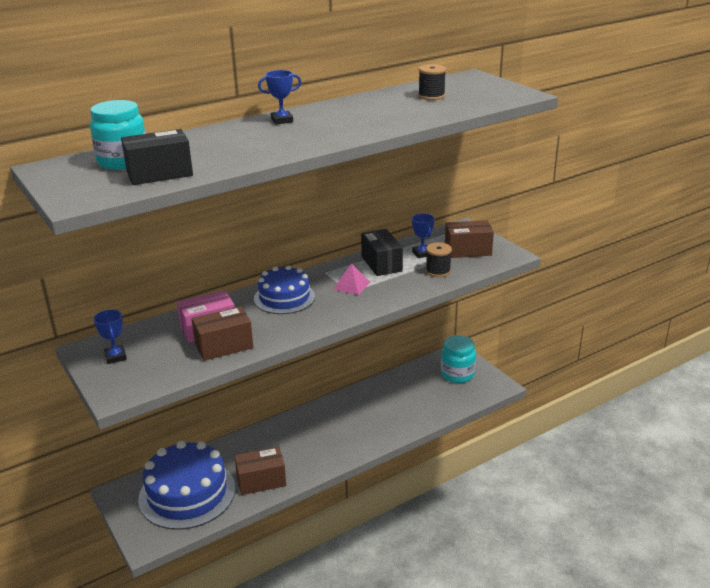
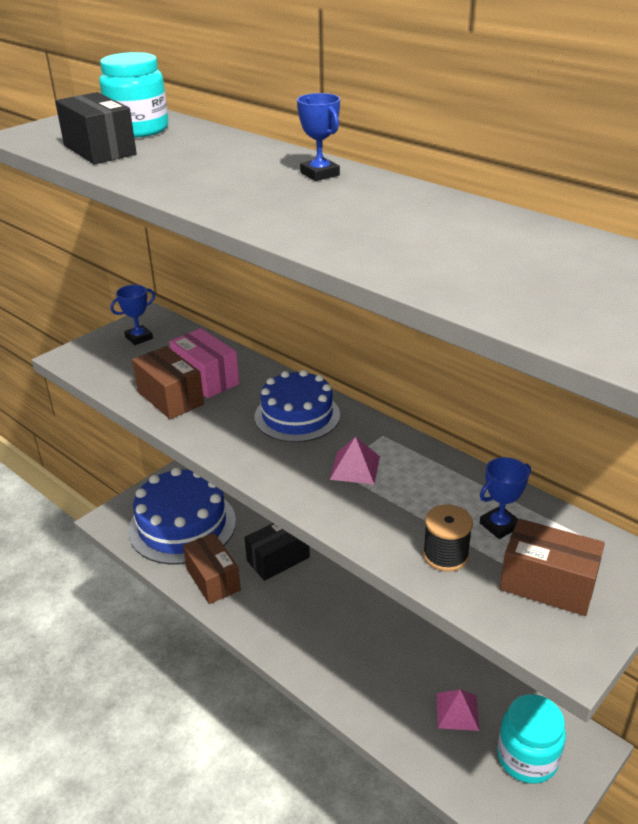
camera: 75 degrees right, 5 degrees up
black box [361,229,403,276] -> black box moved to [244,523,310,581]
black spool [418,64,446,100] -> none
brown box [445,220,494,258] -> brown box turned 45 degrees counterclockwise [500,518,605,616]
none -> pink pyramid [437,689,479,731]

